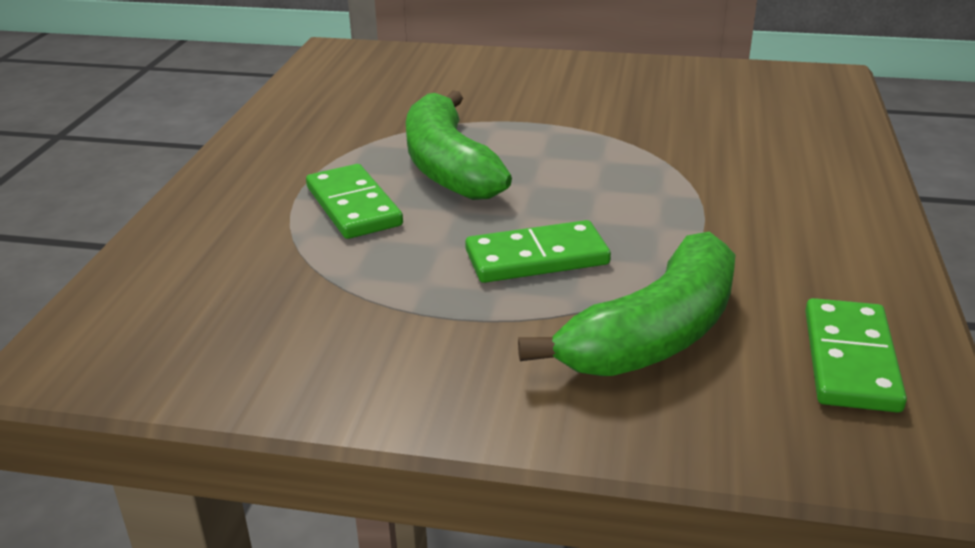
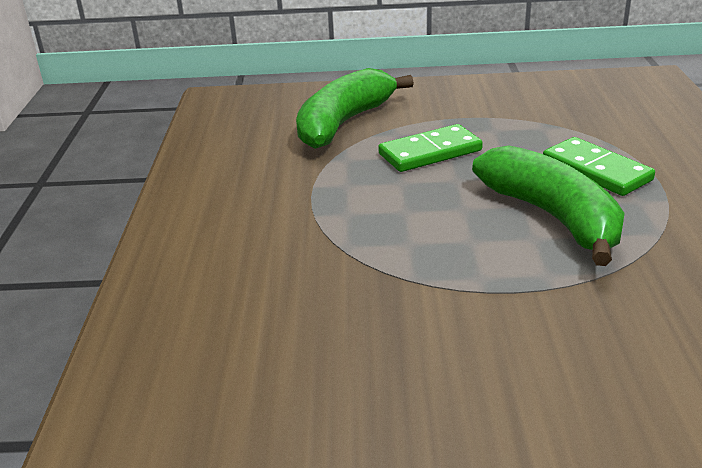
camera: 170 degrees right, 0 degrees up
green domino [805,298,907,413] -> none

